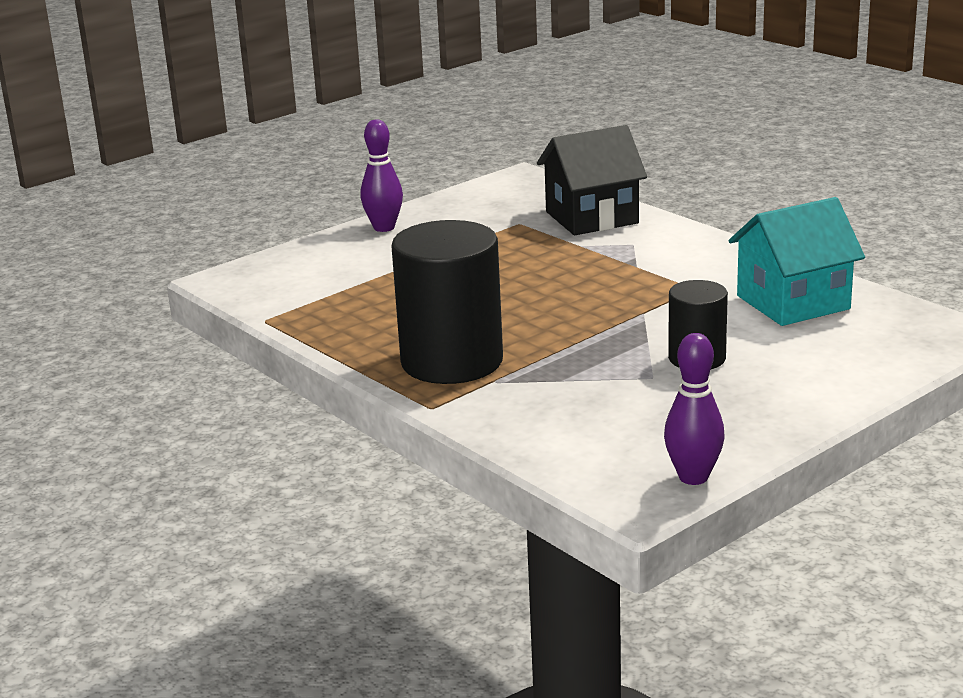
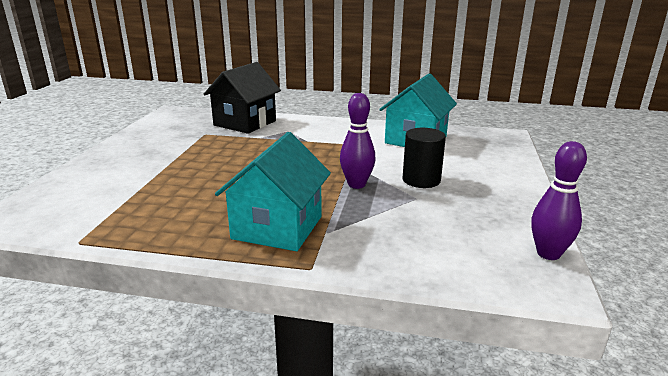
camera: 40 degrees left, 0 degrees up
purple bowling pin [361,119,403,232] -> purple bowling pin moved to [340,93,376,189]
black cylinder [391,220,503,384] -> turquoise house [215,132,331,251]

